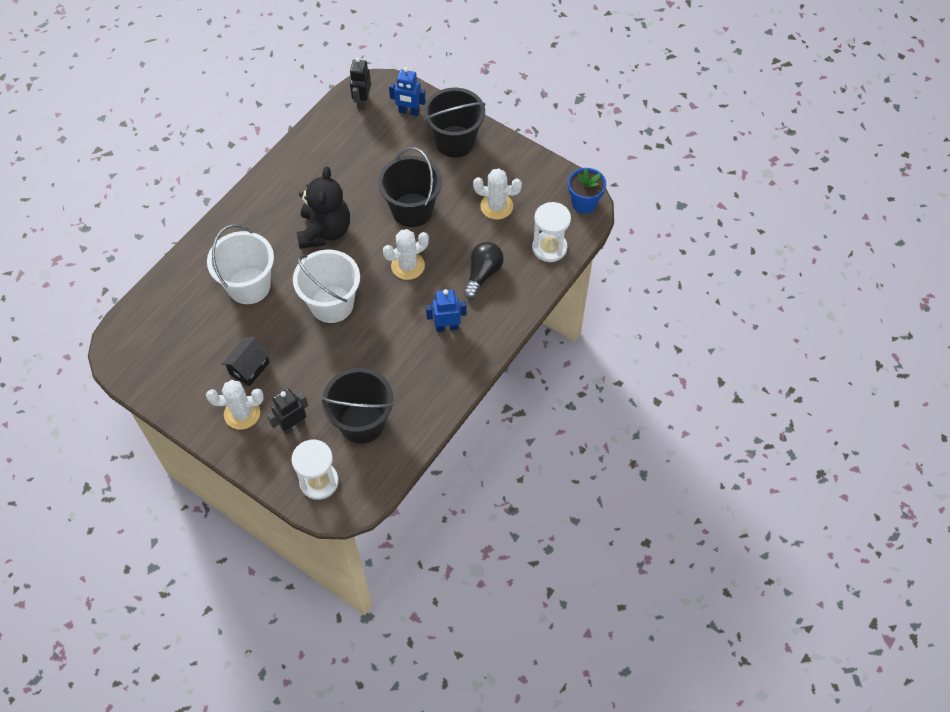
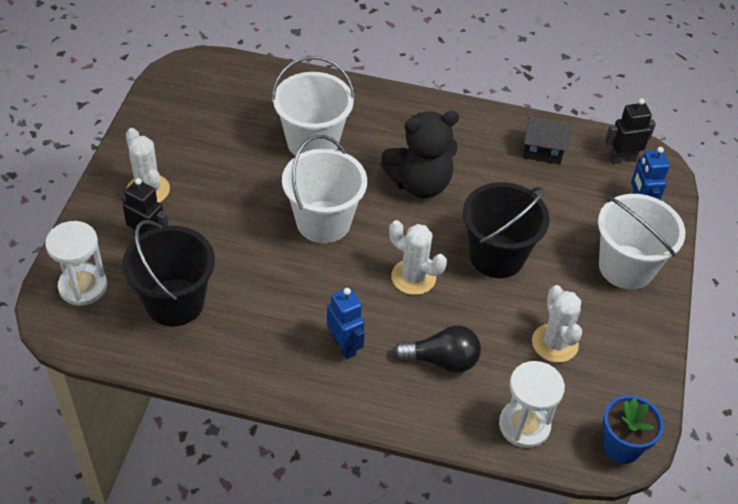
camera: 65 degrees right, 10 degrees down
black house [221,337,270,387] -> black house moved to [523,116,572,164]
black bucket [424,88,486,158] -> white bucket [598,194,685,290]

